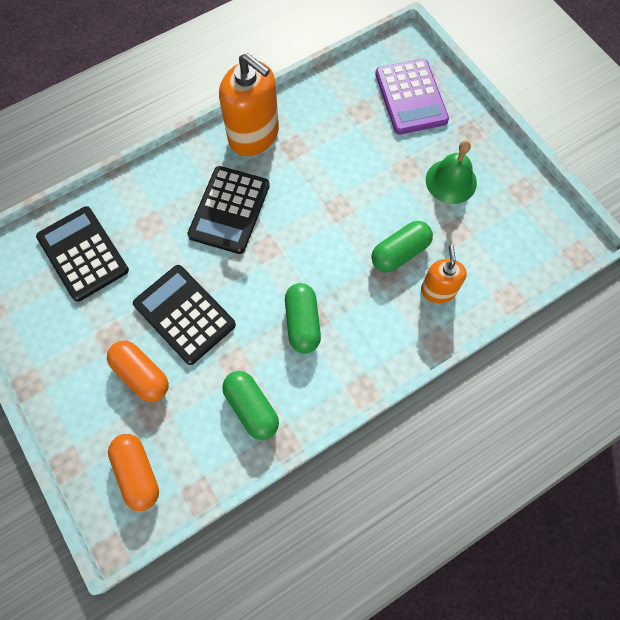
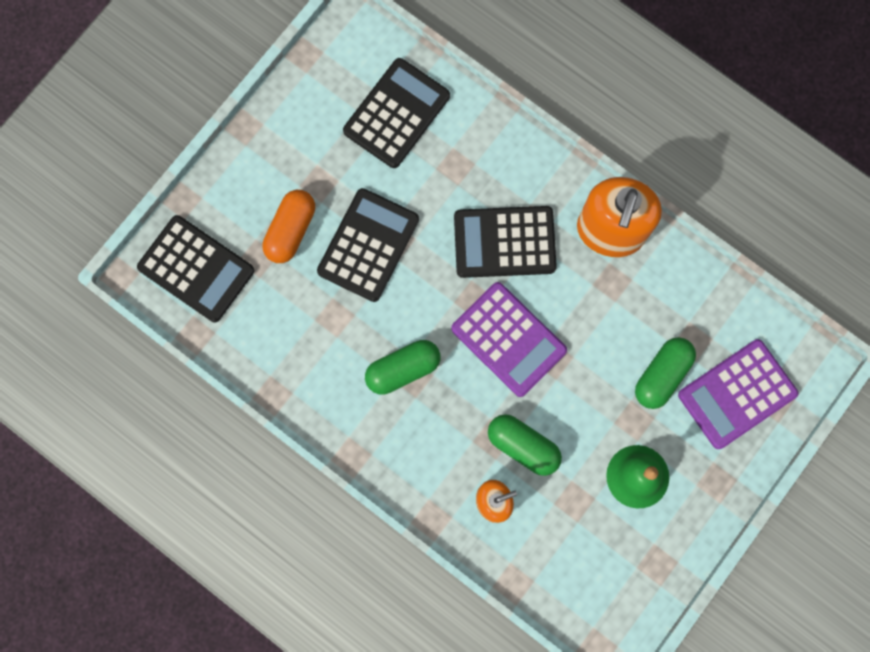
camera: 70 degrees right, 10 degrees up
orange capsule [108,434,159,511] -> black calculator [137,215,254,322]
green capsule [222,371,279,440] -> green capsule moved to [635,337,696,409]
none -> purple calculator [451,282,567,397]

